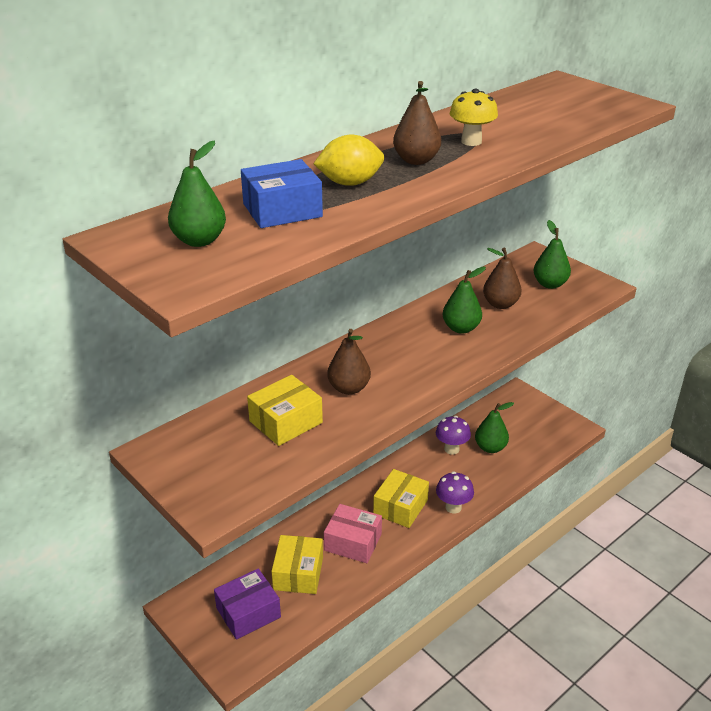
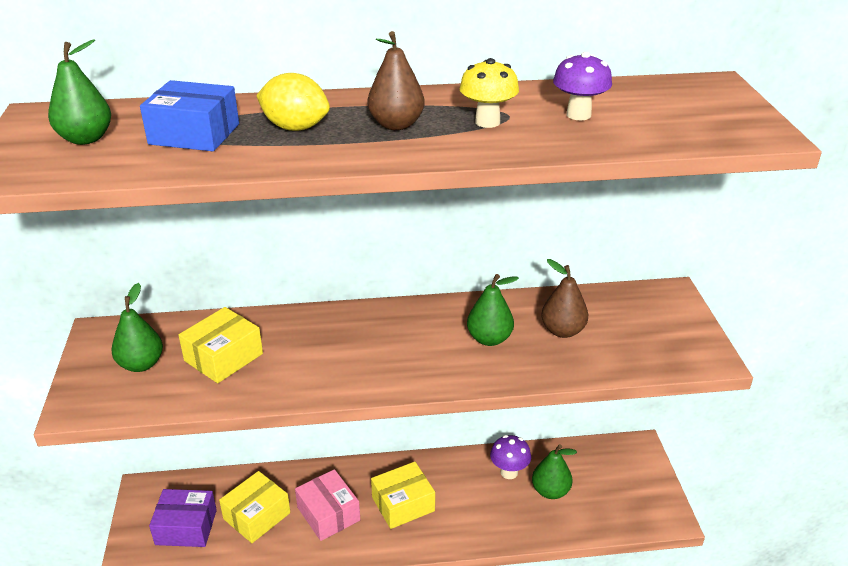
camera: 35 degrees right, 0 degrees up
yellow box [247,375,323,446] -> yellow box turned 45 degrees counterclockwise [179,307,263,383]
brown pear [327,329,371,395] -> none
purple mushroom [436,472,474,514] -> purple mushroom moved to [553,52,612,120]
green pear [533,220,571,289] -> green pear moved to [111,283,163,372]

